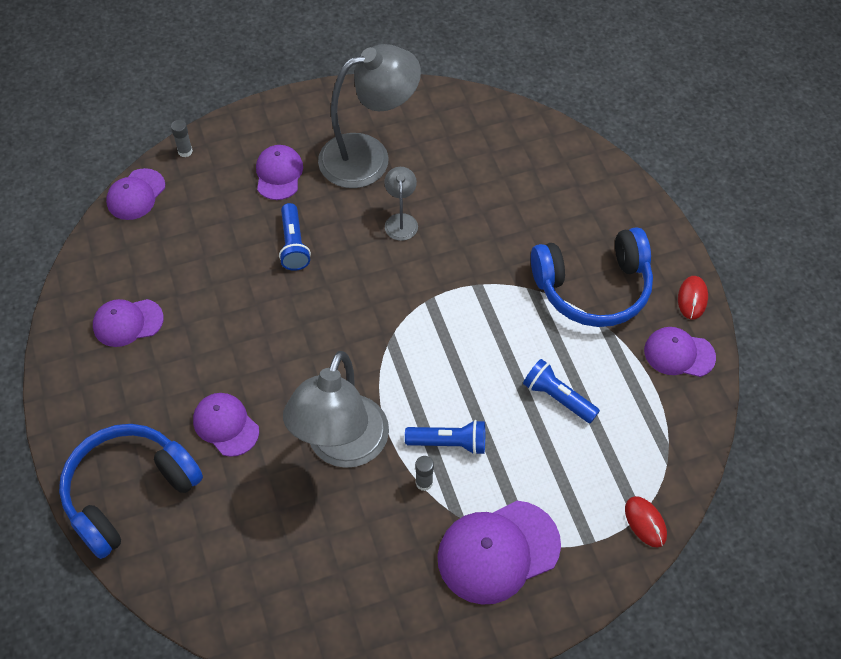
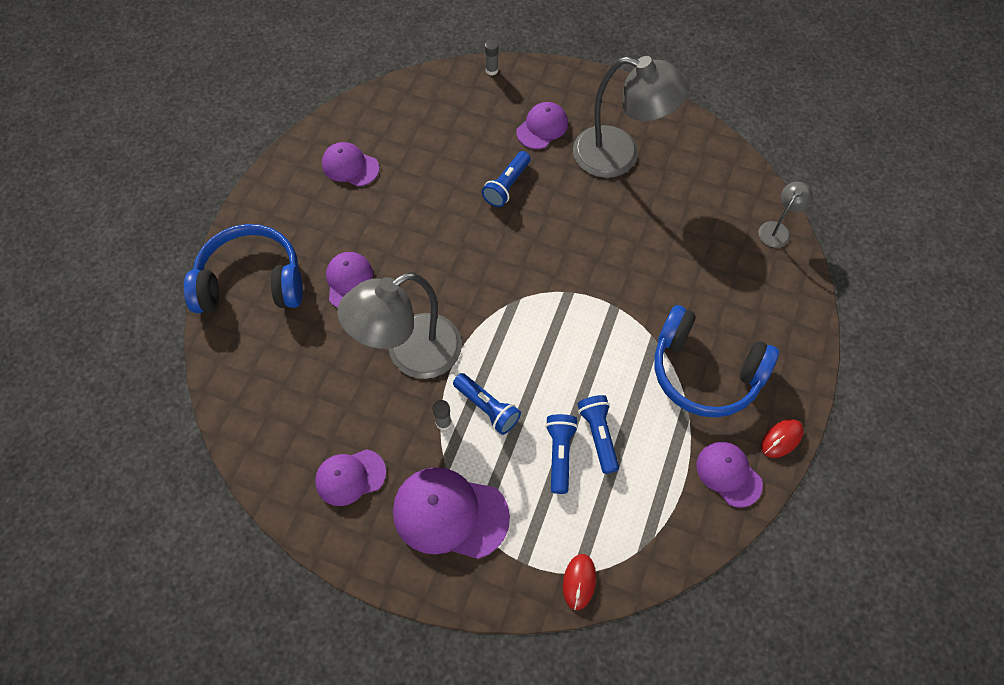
camera: 40 degrees right, 5 degrees up
purple cap [106,168,165,220] -> purple cap moved to [315,449,386,506]
grey lamp [384,167,418,241] -> grey lamp moved to [759,182,813,248]
none -> blue flashlight [545,414,578,494]

